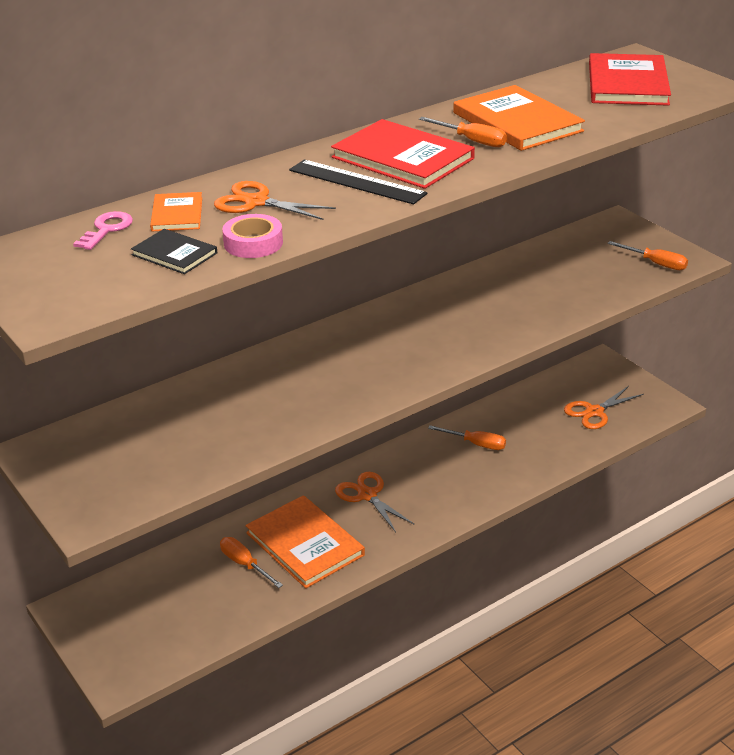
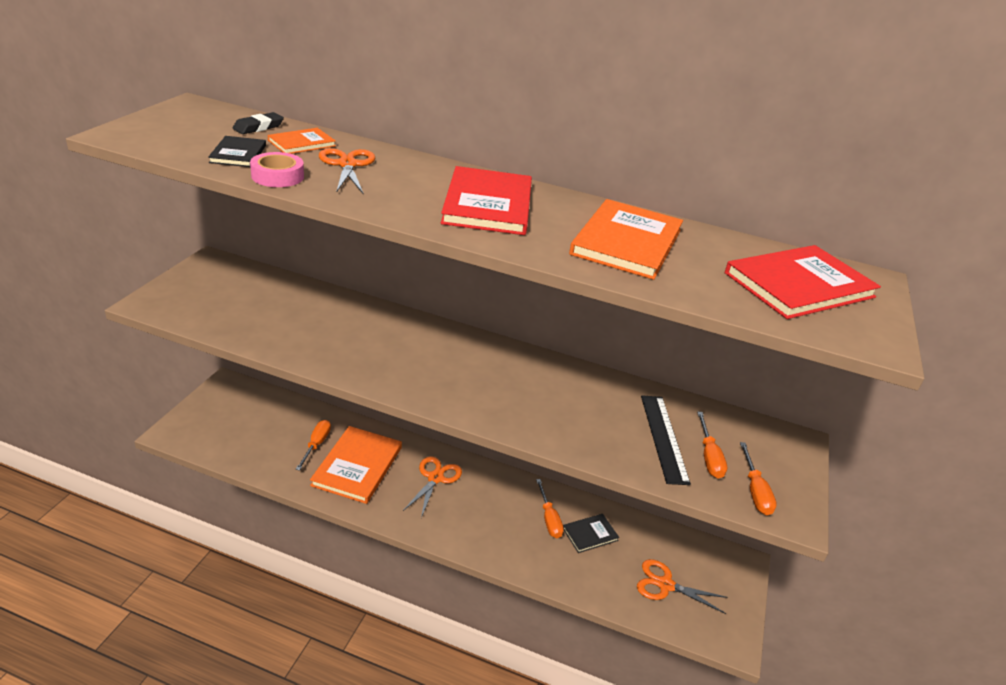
camera: 50 degrees right, 0 degrees up
pink key [73,211,133,250] -> black eraser [232,112,284,134]
black ruler [289,160,428,204] -> black ruler moved to [641,396,691,485]
orange screwdriver [419,117,507,147] -> orange screwdriver moved to [697,411,727,478]
none -> black book [563,514,619,553]

